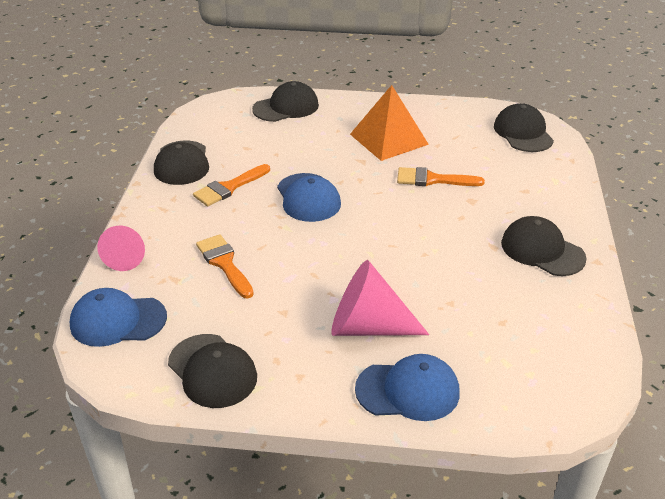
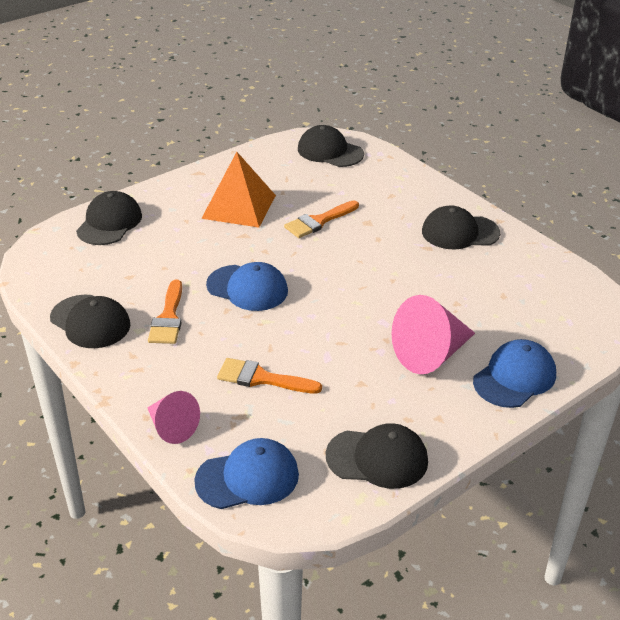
camera: 45 degrees left, 0 degrees up
blue cap [70,288,167,347] -> blue cap turned 150 degrees counterclockwise [194,438,299,509]

